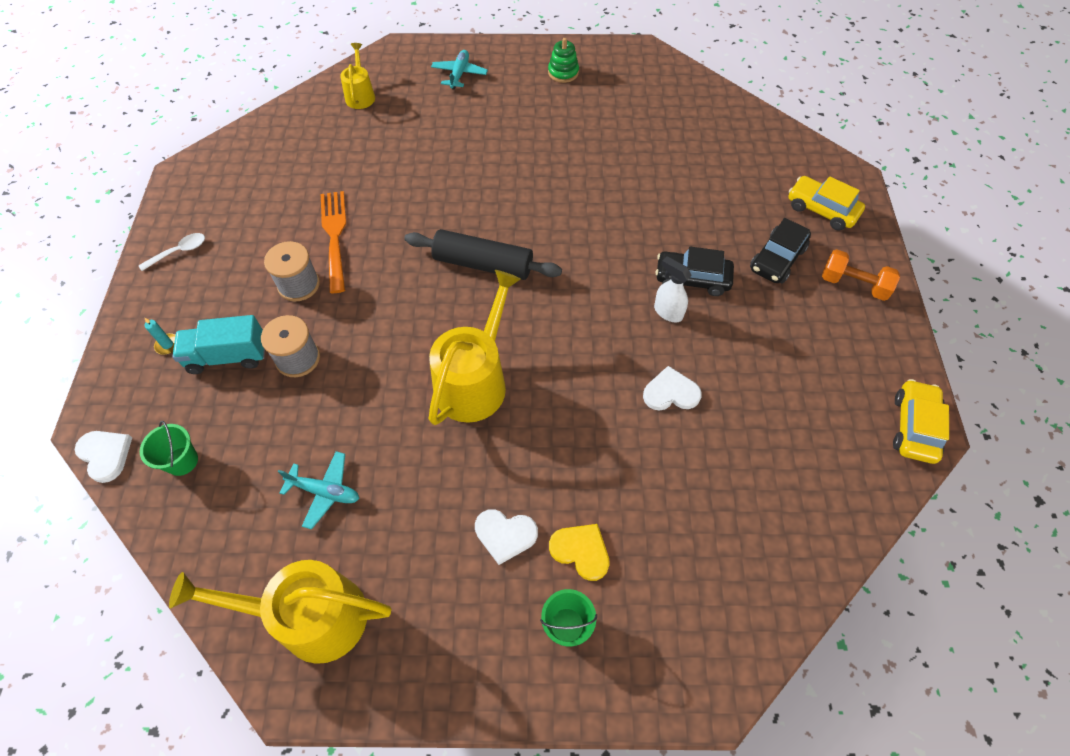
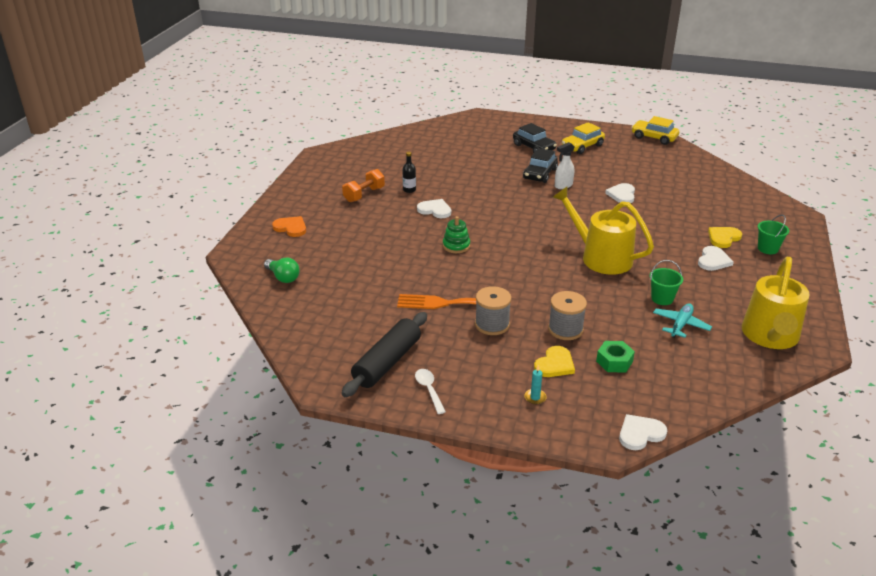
camera: 75 degrees left, 25 degrees down
green bucket [140,421,198,476] -> green bucket moved to [650,260,683,305]
turquoise truck [172,315,265,374] -> yellow heart [534,346,575,377]
yellow watering can [340,43,375,109] -> green light bulb [264,258,299,283]
black rolling pin [404,229,562,280] -> black rolling pin moved to [341,312,427,397]
turquoise plane [431,50,488,90] -> orange heart [272,216,306,237]
green stacking toy [548,38,579,83] -> green stacking toy moved to [443,216,470,253]
yellow car [788,176,865,230] -> yellow car moved to [562,122,605,154]
orange dumbbell [822,249,900,301] -> orange dumbbell moved to [342,169,385,202]
none -> black bottle [402,152,416,193]
none -> white heart [417,199,451,218]
none -> green nut [596,341,635,373]

